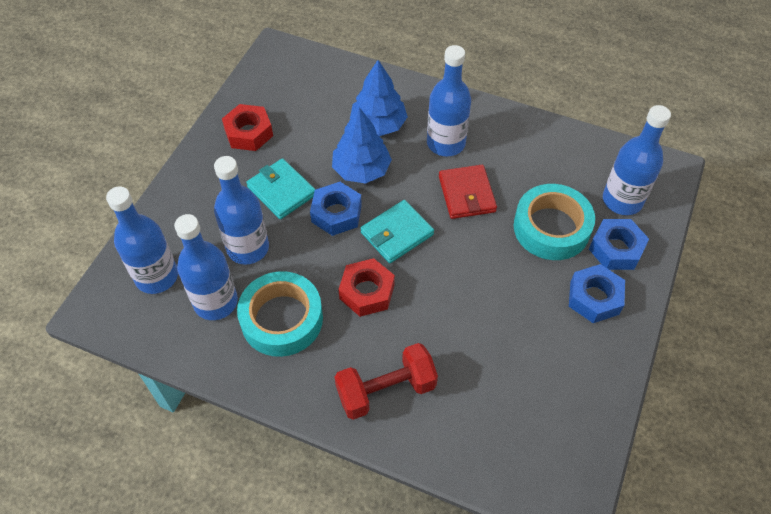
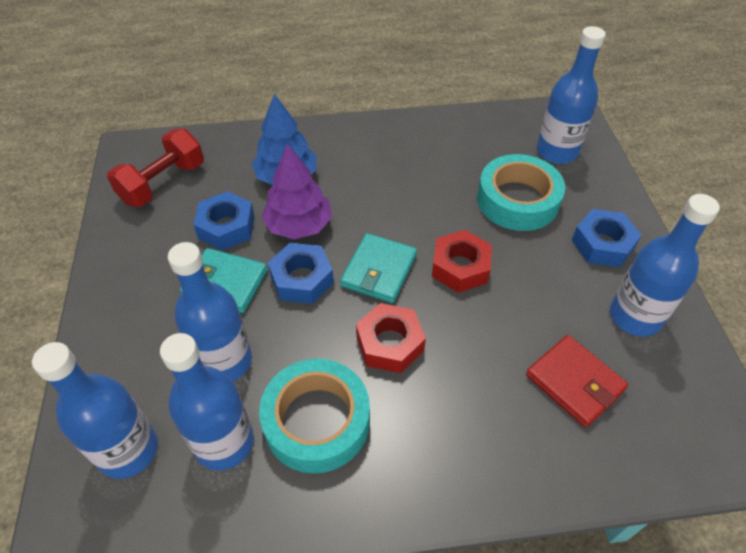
camera: 30 degrees left, 5 degrees down
red nut [222,104,273,151] -> red nut moved to [432,230,492,293]
blue tree [332,107,392,183] -> purple tree [261,144,332,239]
red dumbbell [334,343,438,420] -> red dumbbell moved to [107,128,204,207]
blue bottle [427,45,471,157] -> blue bottle moved to [610,194,720,337]
red wallet [439,165,497,219] -> red wallet moved to [526,335,628,427]
blue nut [589,219,649,270] -> blue nut moved to [193,191,255,250]

